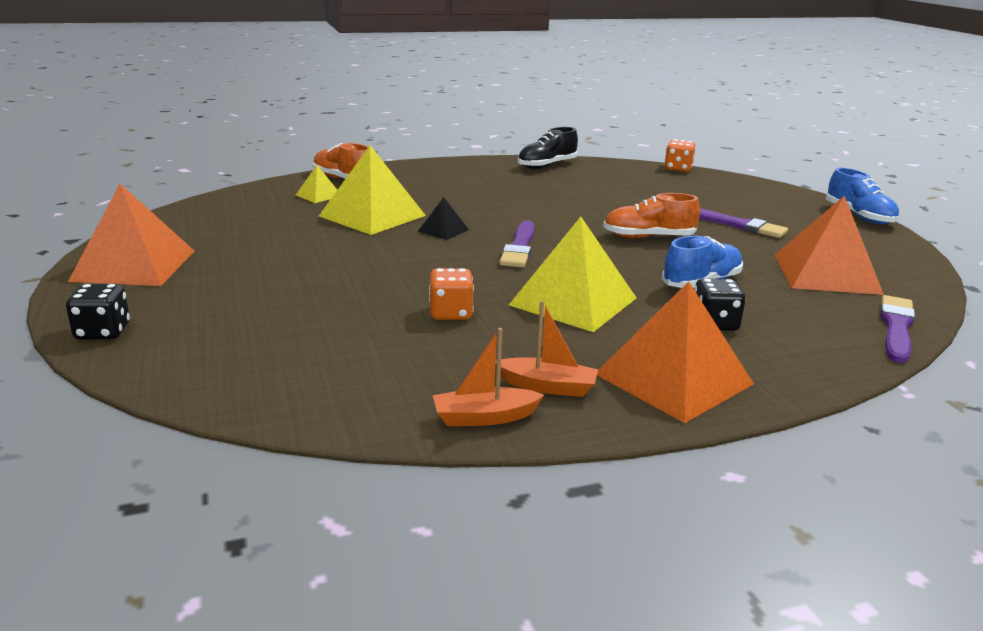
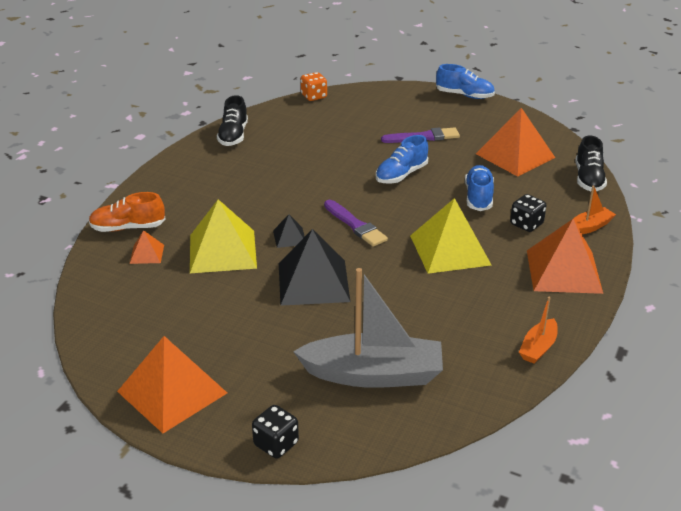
camera: 45 degrees left, 10 degrees up
yellow pyramid [296,165,337,203] -> orange pyramid [130,230,164,264]
orange dice [429,268,474,320] -> none
orange boat [495,301,598,397] -> orange boat moved to [574,186,616,234]
orange shoe [603,193,700,238] -> blue shoe [376,135,428,184]
purple brush [880,295,915,363] -> black shoe [575,135,607,191]
none -> black pyramid [279,229,351,306]
none -> grey boat [293,268,443,388]

